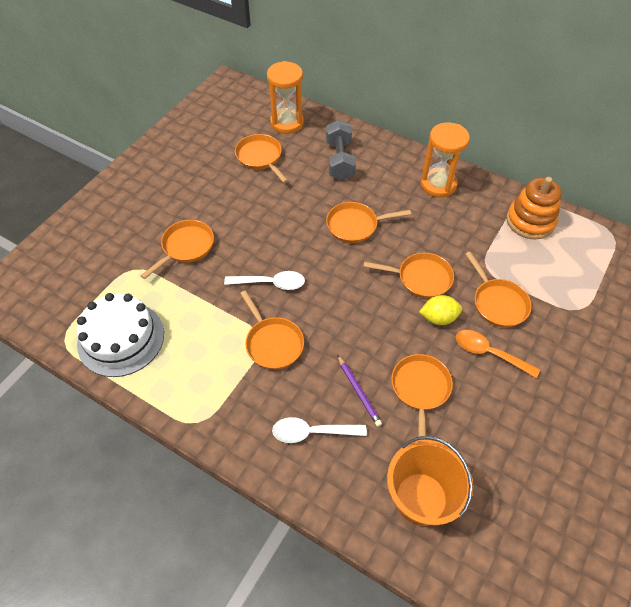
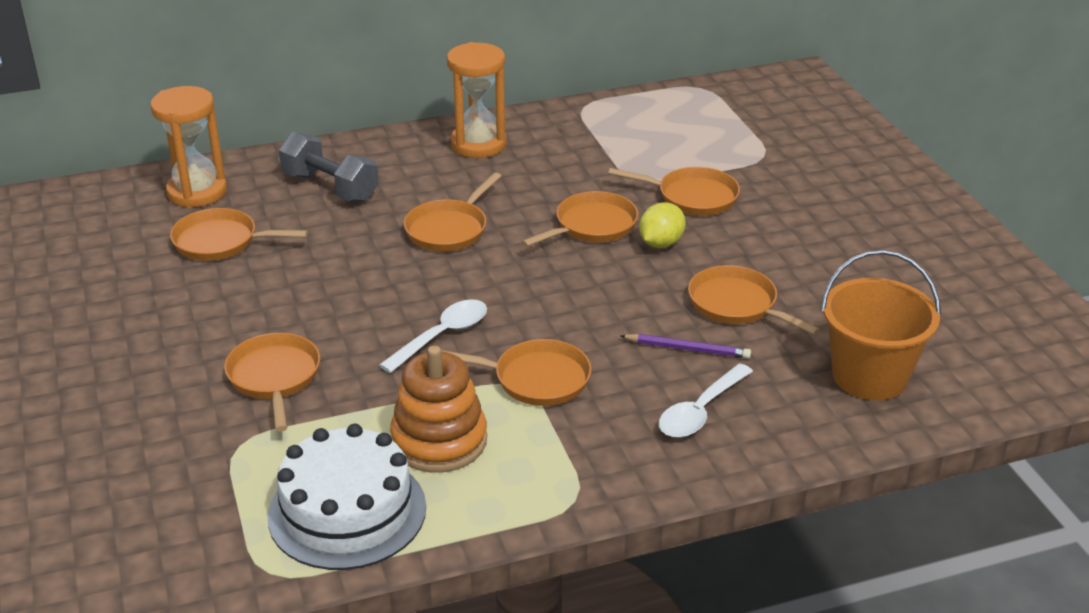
camera: 50 degrees left, 20 degrees down
orange spoon [456,330,540,378] -> none
orange stacking toy [506,177,561,239] -> orange stacking toy moved to [390,346,487,473]

